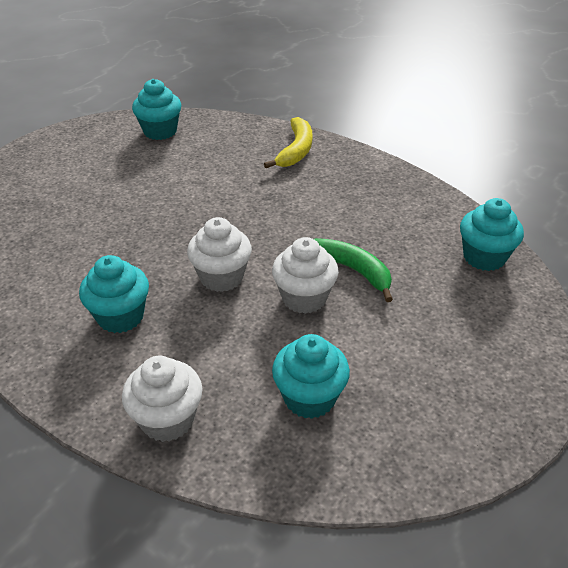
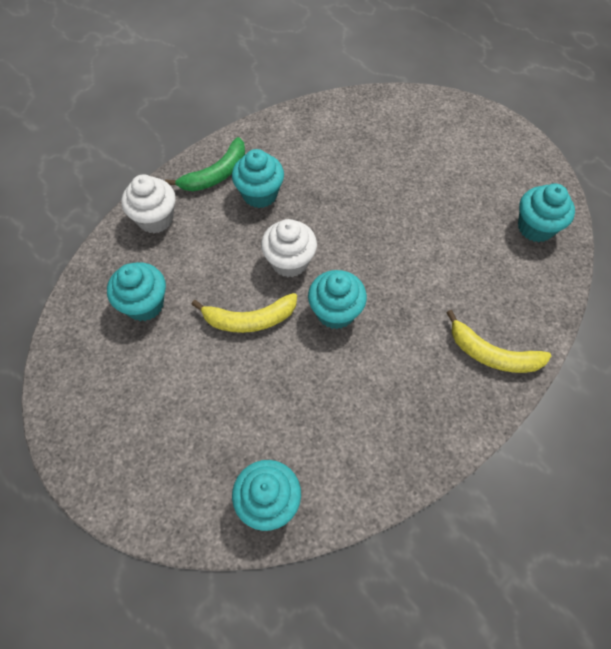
camera: 100 degrees right, 20 degrees up
white cupcake [272,237,339,314] -> yellow banana [191,293,297,333]
green banana [314,238,393,302] -> green banana moved to [165,137,245,191]
none -> turquoise cupcake [308,270,367,329]

